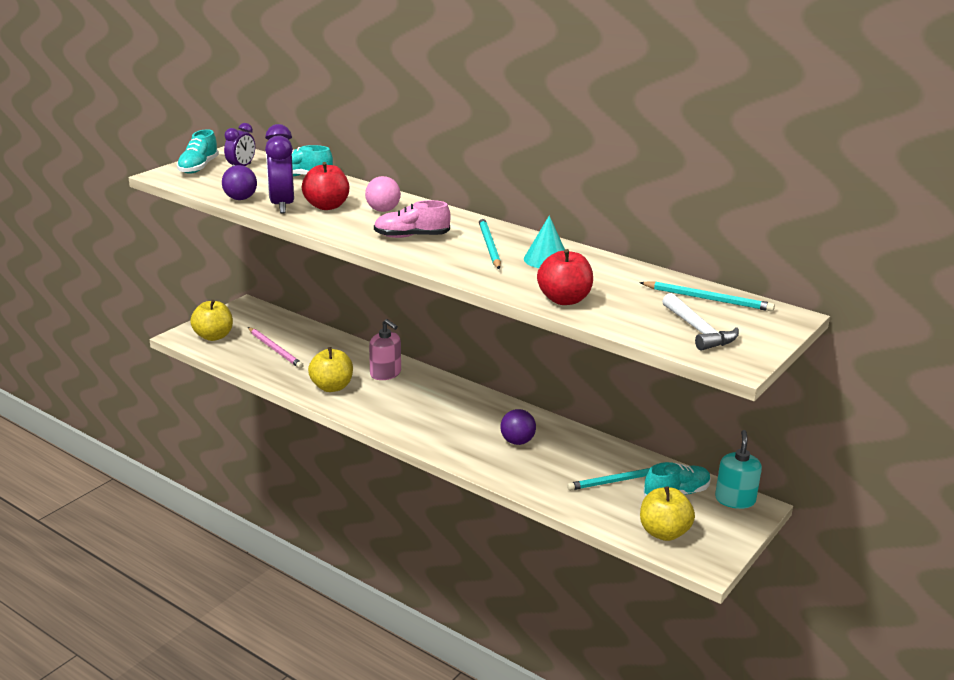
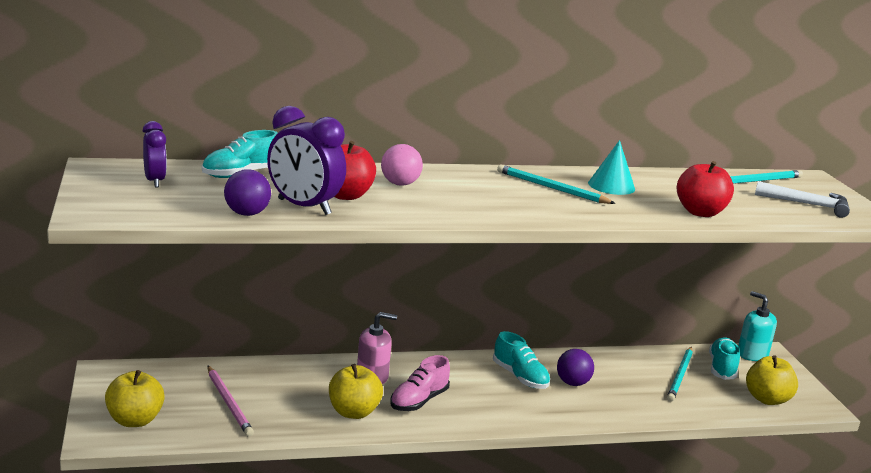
camera: 50 degrees left, 5 degrees down
turquoise shoe [177,129,219,174] -> turquoise shoe moved to [493,331,550,389]
pink pencil [248,327,304,369] -> pink pencil turned 60 degrees clockwise [207,366,254,437]
pink shoe [374,200,451,238] -> pink shoe moved to [390,355,450,411]

